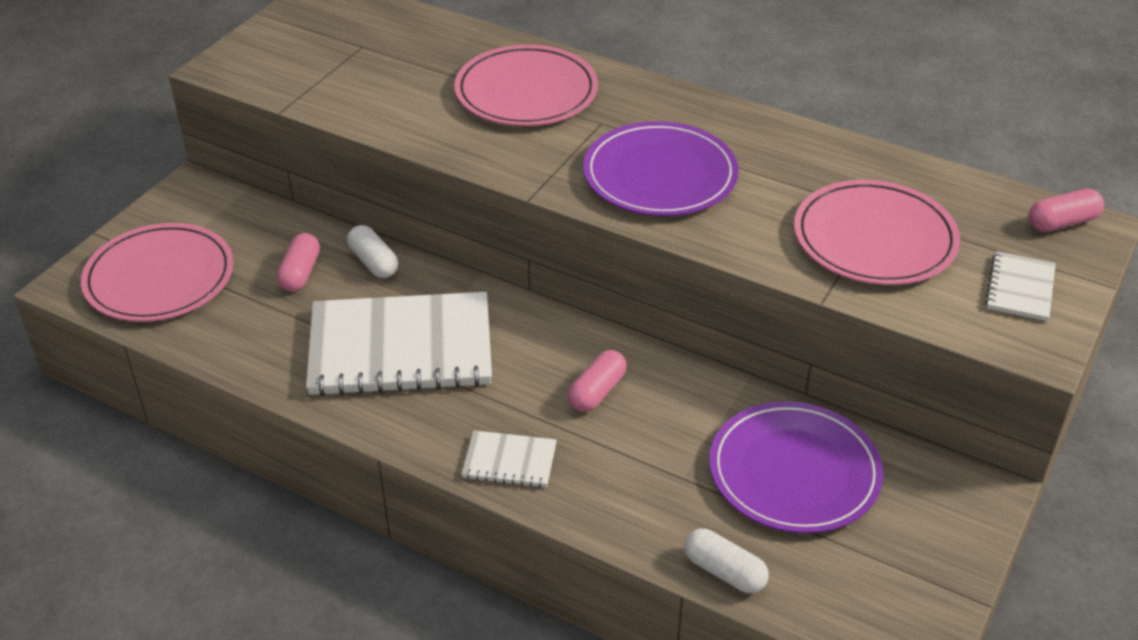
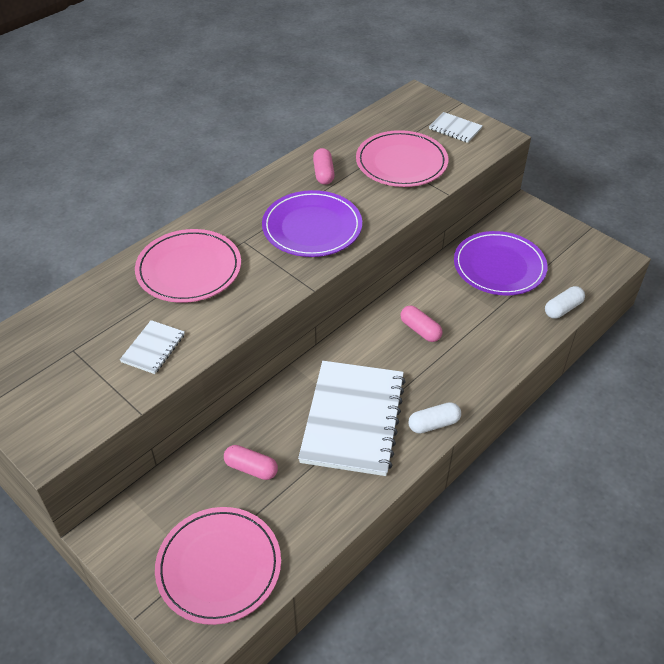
camera: 75 degrees left, 5 degrees up
white capsule [347,225,398,278] -> white capsule moved to [408,402,461,434]
white notebook [462,430,557,488] -> white notebook moved to [120,320,185,374]
pink capsule [1028,188,1104,232] -> pink capsule moved to [313,148,335,185]

